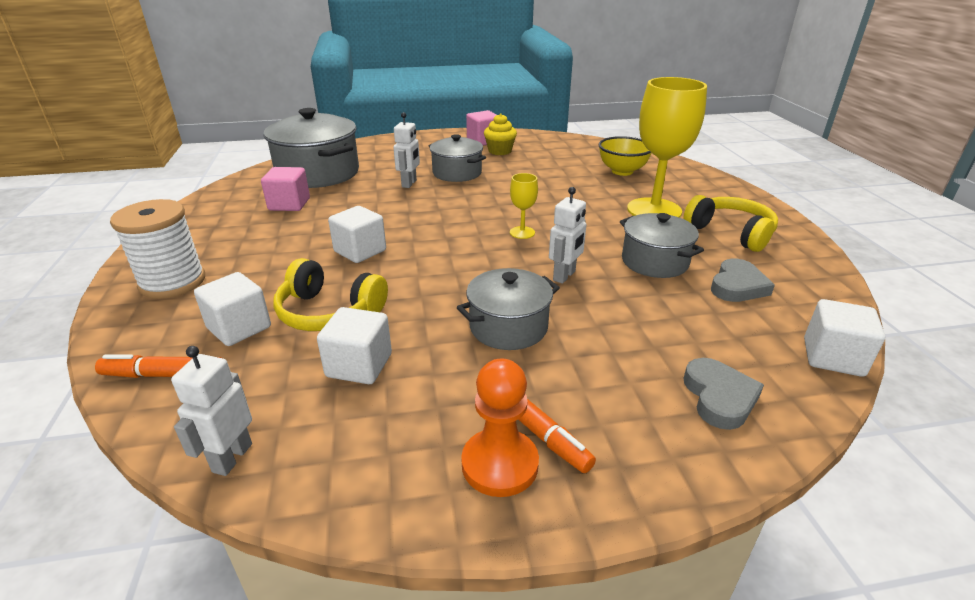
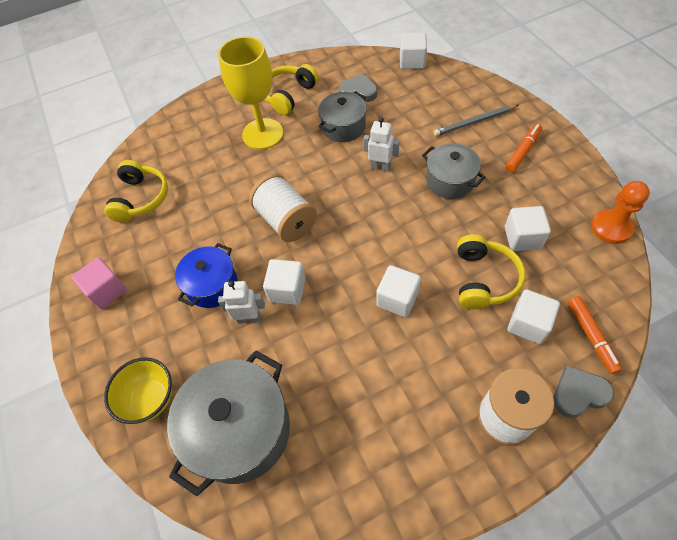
camera: 100 degrees left, 25 degrees up
white robot [171,346,252,476] -> none
pink cube [261,167,310,211] -> none
grey pot [428,134,486,182] -> blue pot [175,243,238,308]
orange pawn [461,358,539,497] -> orange pawn moved to [591,181,650,244]
yellow cupcake [484,114,517,155] -> none
yellow goblet [510,173,538,239] -> none
yellow bowl [599,136,652,176] -> yellow bowl moved to [104,357,172,424]
grey heart [684,358,764,430] -> grey heart moved to [553,365,614,418]
none -> yellow headphones [104,160,168,222]
none -> white spool [249,174,317,242]
none -> white cube [263,259,305,305]
none -> grey pencil [434,105,518,136]

